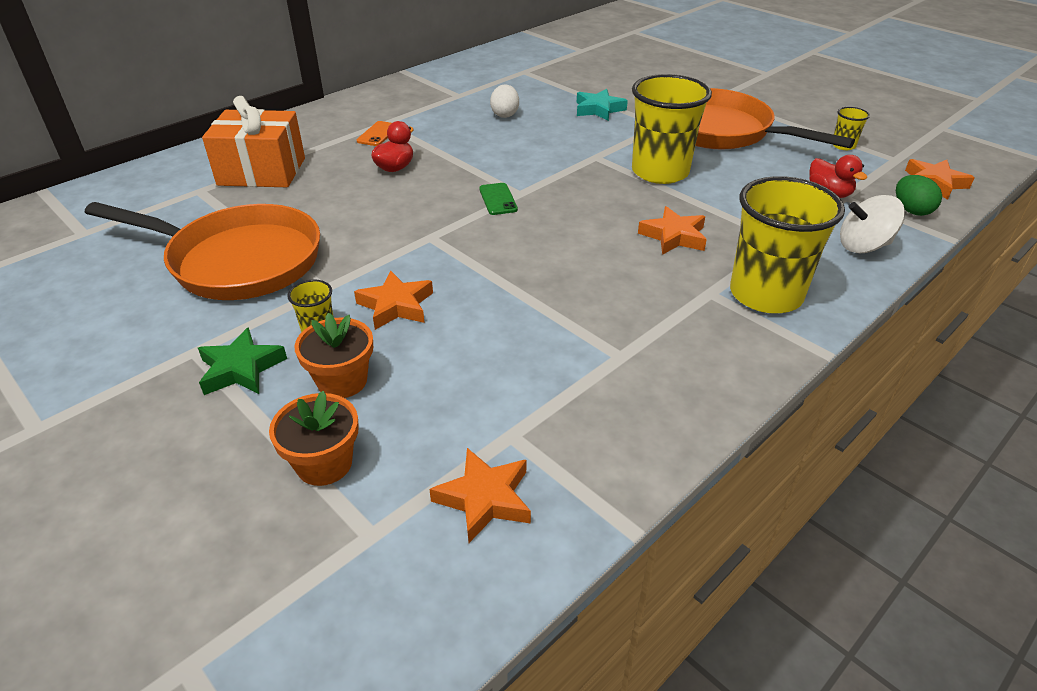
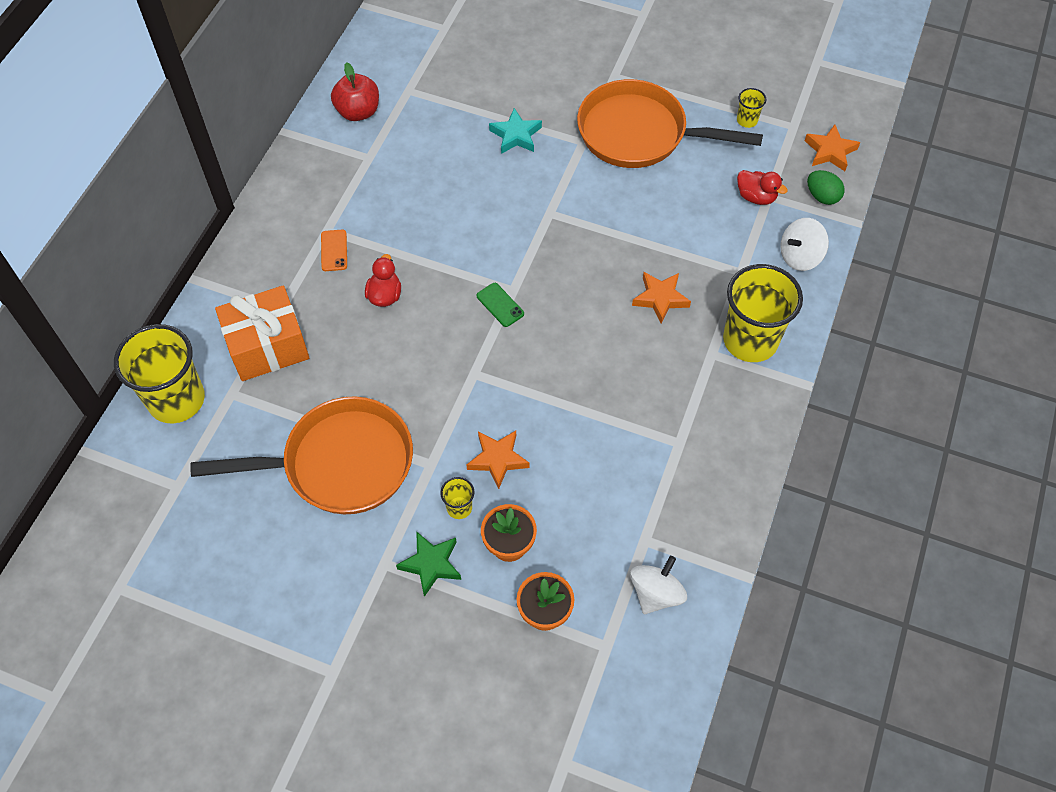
camera: 25 degrees left, 20 degrees up
orange star [429,448,531,543] -> white spinning top [630,556,687,614]
white egg [490,84,519,118] -> none
yellow cup [632,74,712,184] -> yellow cup moved to [114,324,205,423]
none -> red apple [331,62,379,121]

